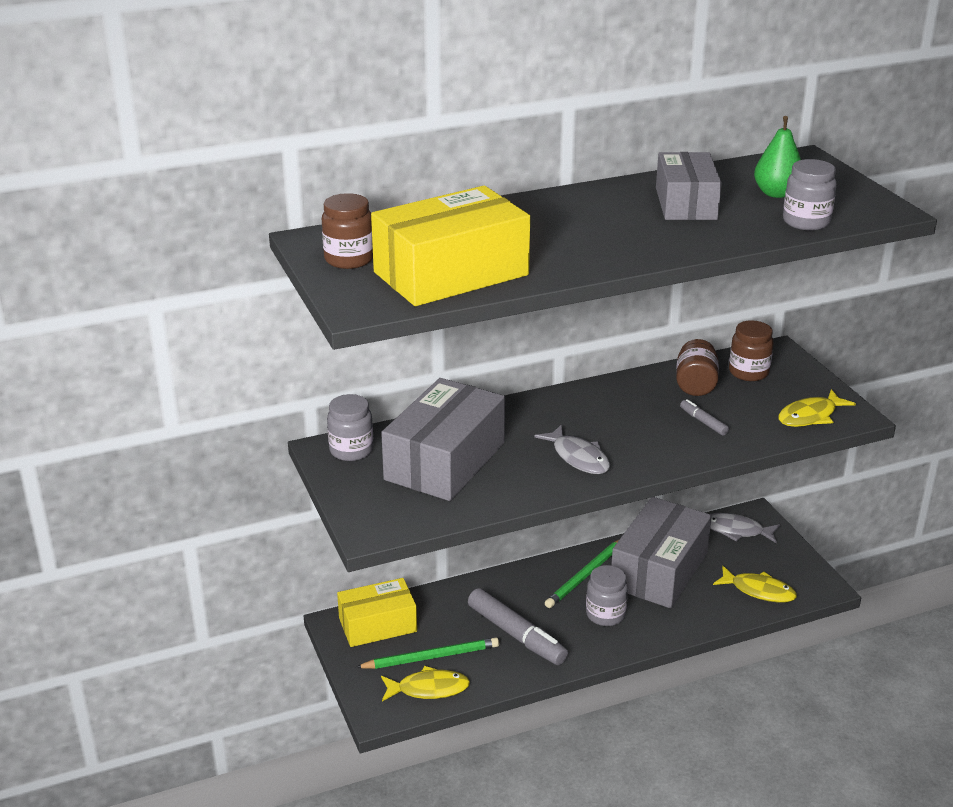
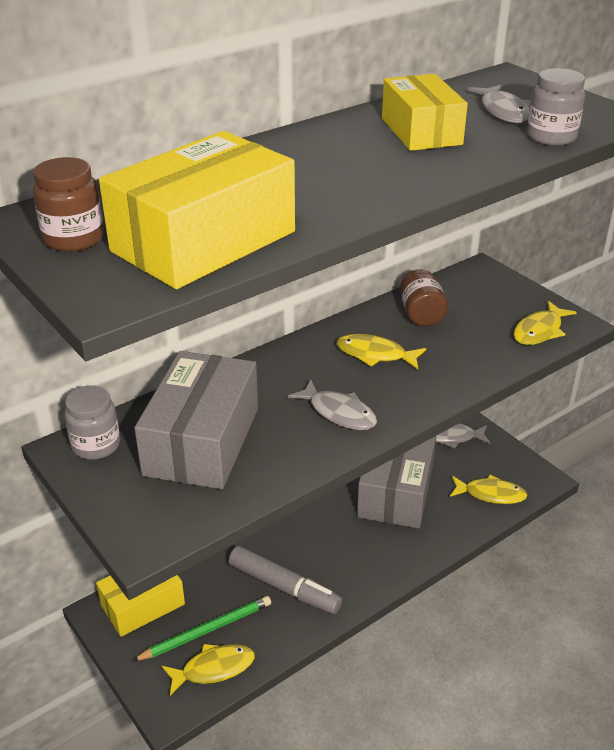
camera: 15 degrees left, 5 degrees up
green pencil [545,540,619,608] -> none
grey jar [586,565,628,626] -> none
grey box [656,152,722,220] -> yellow box [382,74,468,151]
grey marker [680,399,729,435] -> none
brown jar [729,320,773,381] -> none
green pear [754,116,801,198] -> grey fish [468,85,531,123]
none -> yellow fish [336,334,426,369]

